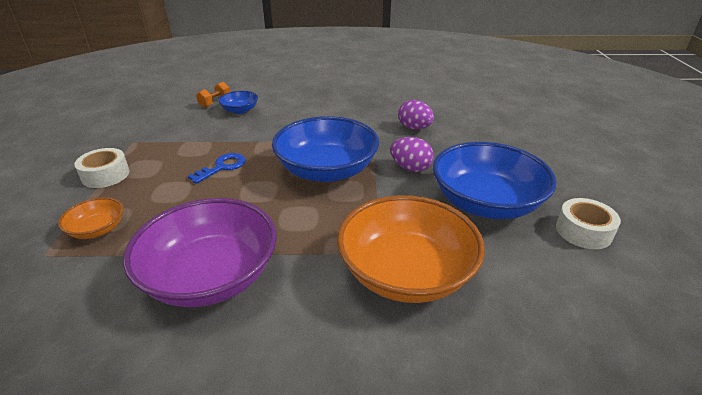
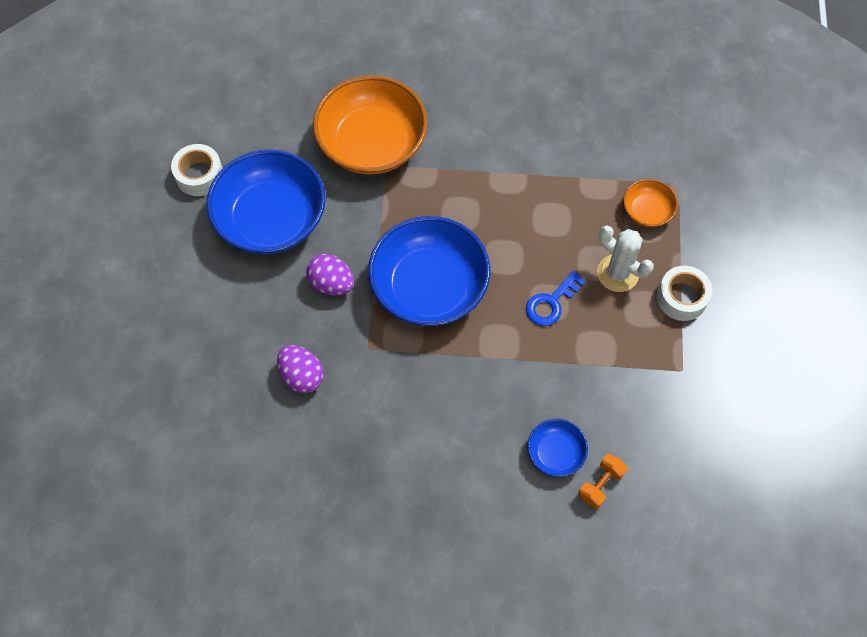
camera: 175 degrees left, 30 degrees up
purple bowl [123,198,277,307] -> none
none -> white cactus [597,225,654,292]

